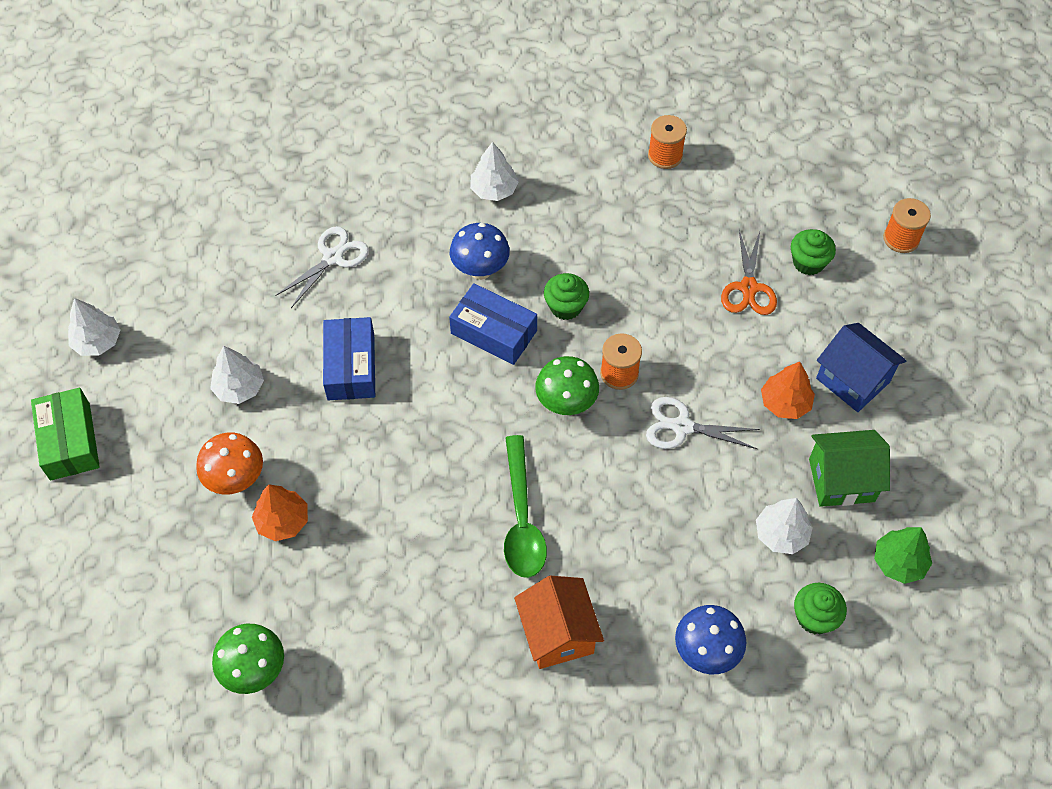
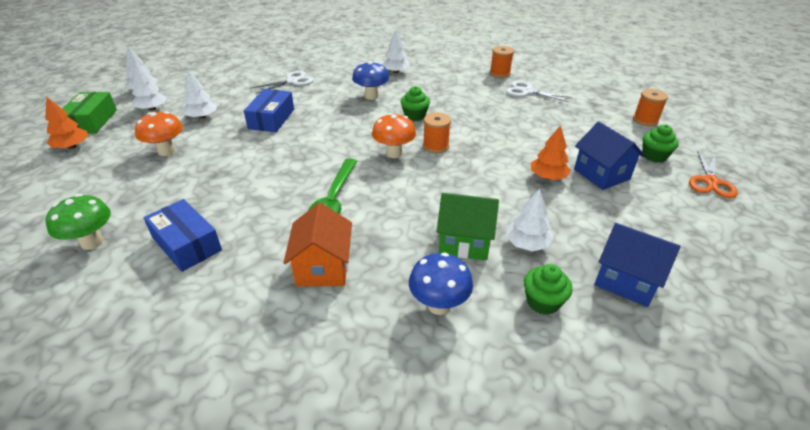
camera: 15 degrees right, 20 degrees down
orange tree [252,484,308,541] -> orange tree moved to [45,97,88,149]
blue box [449,283,537,365] -> blue box moved to [143,199,222,272]
green mushroom [535,356,599,415] -> orange mushroom [372,113,416,158]
white scissors [646,397,760,449] -> white scissors moved to [506,81,572,102]
orange scissors [721,230,777,315] -> orange scissors moved to [689,151,738,198]
green cupcake [791,229,836,275] -> green cupcake moved to [642,125,679,163]
green house [809,430,890,507] -> green house moved to [436,193,499,260]
green tree [874,527,932,584] -> blue house [594,223,680,307]
none -> white tree [132,62,167,111]

